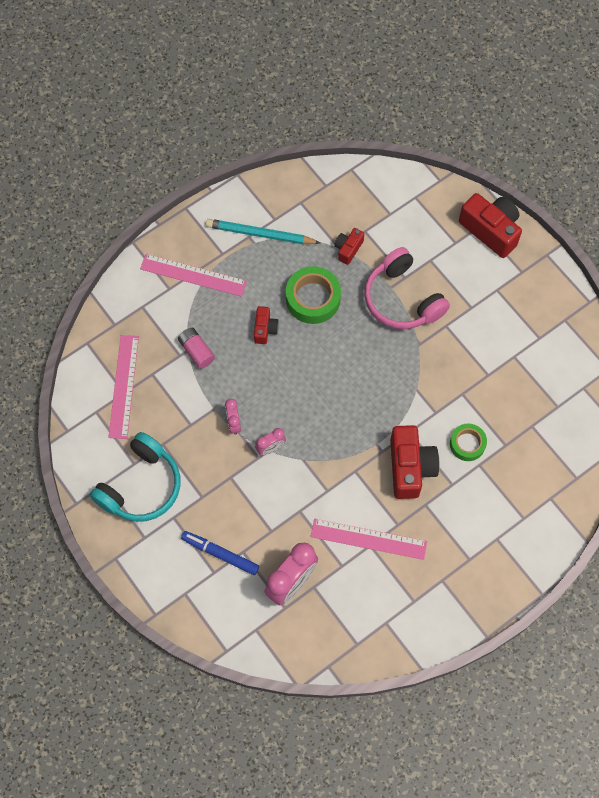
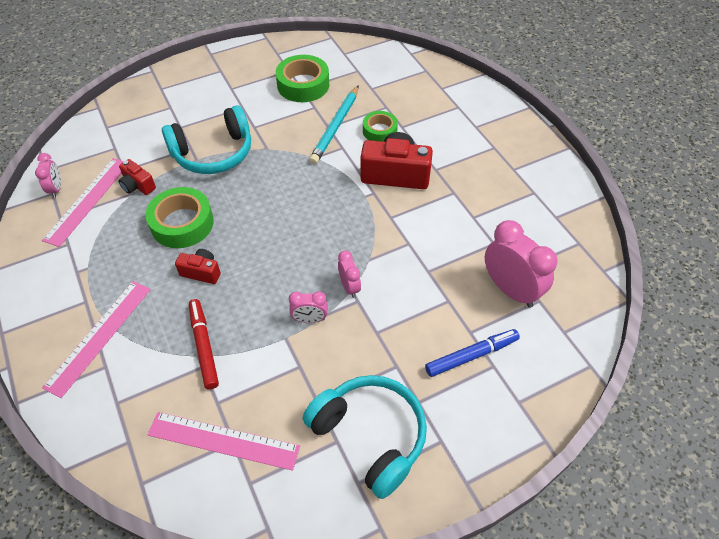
camera: 80 degrees left, 15 degrees down
pink battery [178,328,215,369] -> red marker [189,299,219,389]
blue marker [181,531,259,575] -> blue marker turned 150 degrees counterclockwise [425,329,520,377]
turquoise pencil [206,219,320,244] -> turquoise pencil moved to [309,85,359,164]
pink ruler [310,519,427,560] -> pink ruler moved to [42,158,124,247]
pink headphones [364,247,450,329] -> turquoise headphones [162,105,251,174]
red camera [459,193,522,258] -> none
none -> pink clock [35,153,61,198]
none -> green tape [276,55,329,102]

